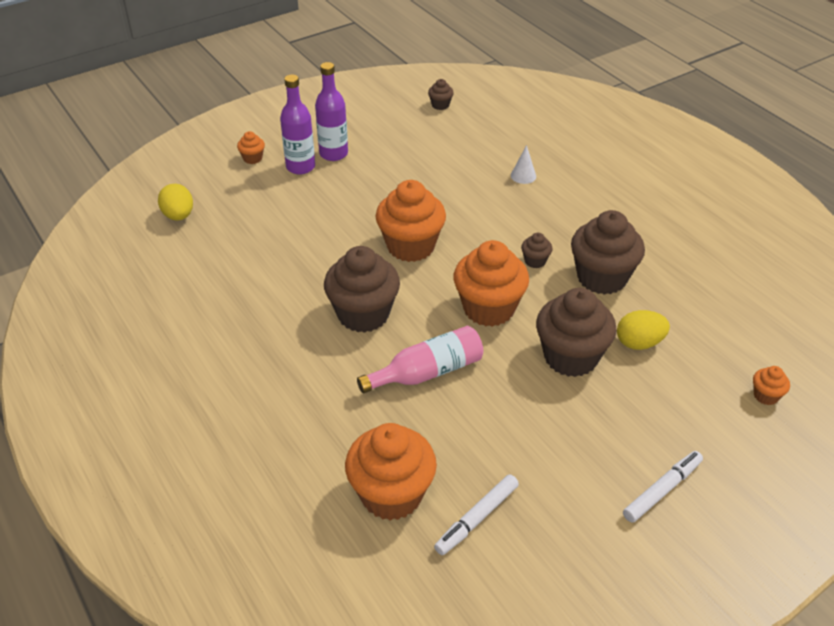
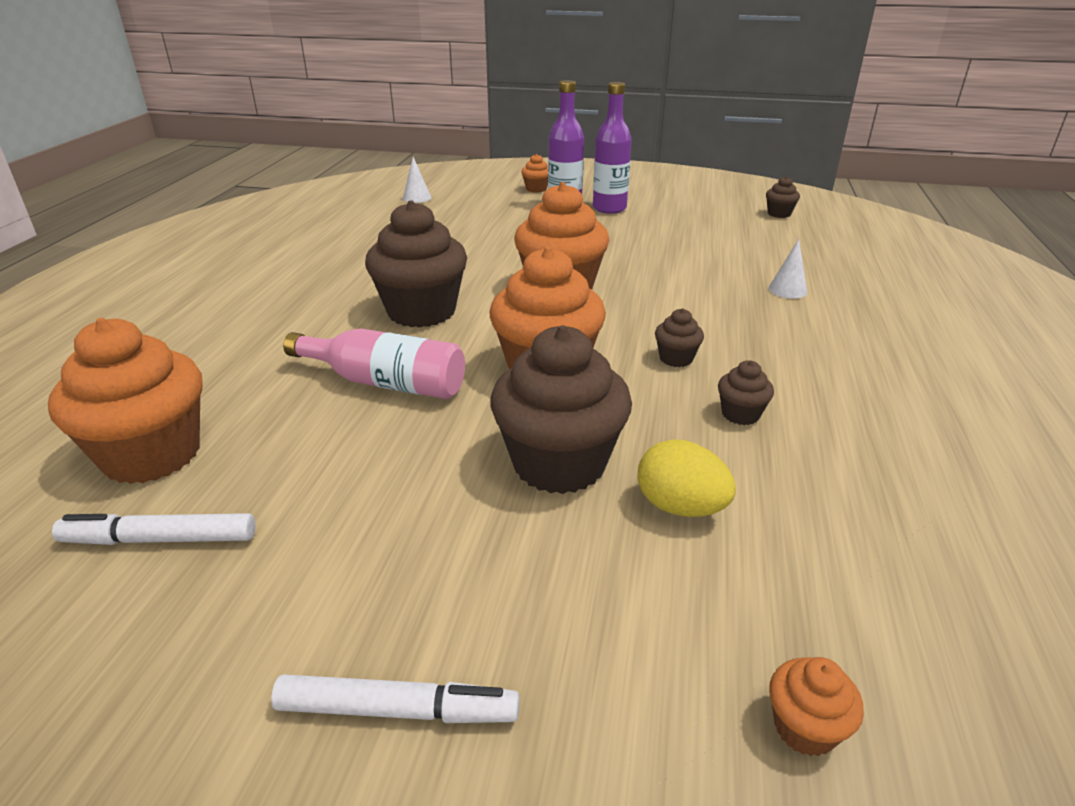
camera: 45 degrees right, 10 degrees down
yellow egg [158,184,193,221] -> white cone [403,157,431,203]
brown cupcake [571,210,645,295] -> brown cupcake [718,360,774,425], size x0.44

